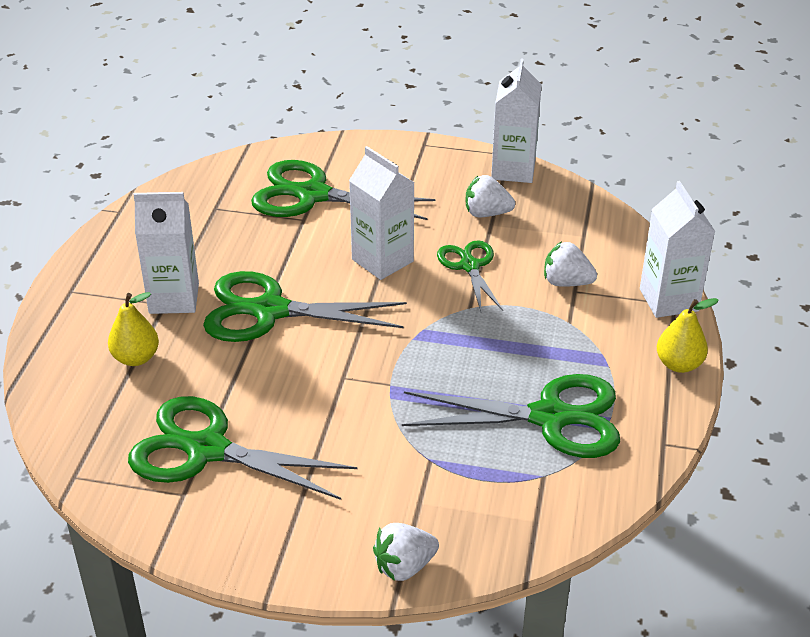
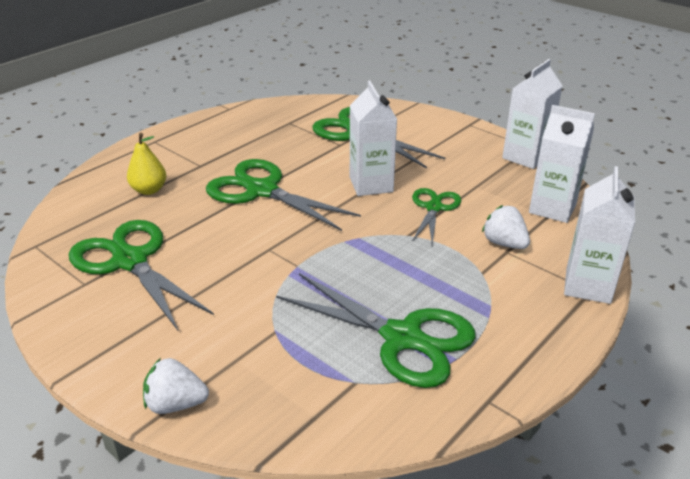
camera: 30 degrees right, 5 degrees down
white carton [133,192,199,314] -> white carton moved to [529,105,595,223]
white strawberry [466,175,515,217] -> none
yellow pear [657,298,719,373] -> none

